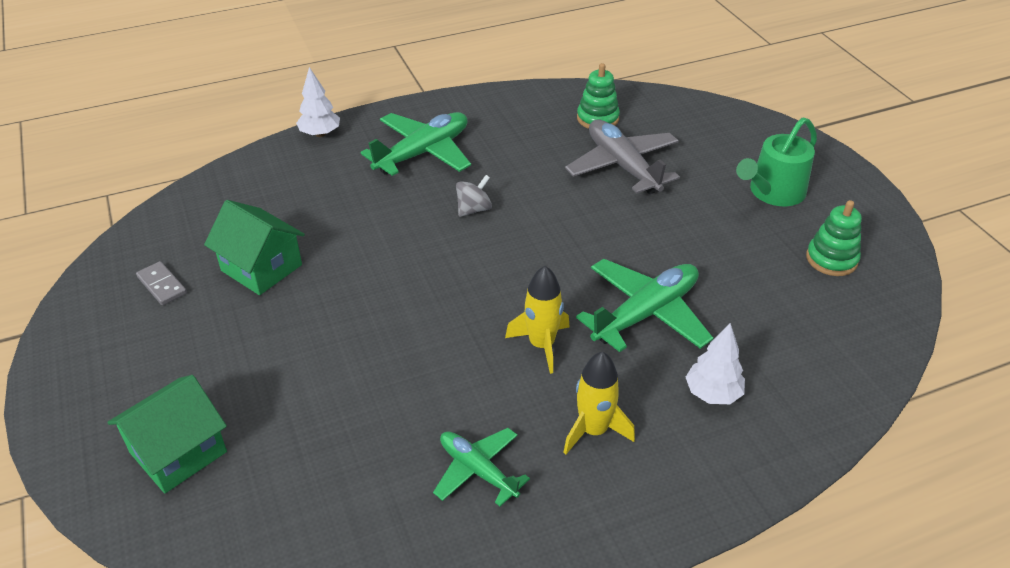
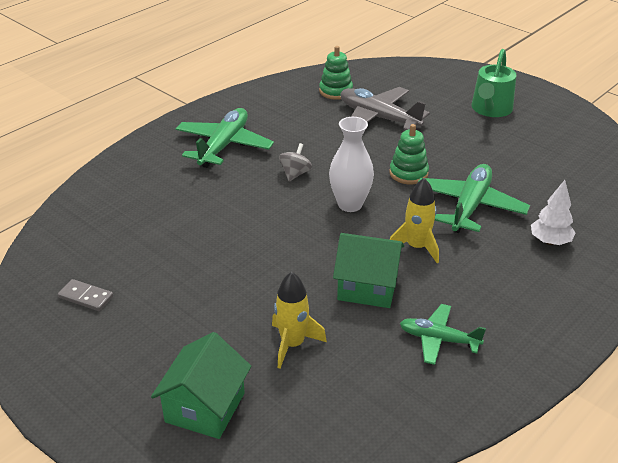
camera: 25 degrees left, 5 degrees down
green house [204,200,305,295] -> green house moved to [333,233,404,308]
white tree [296,67,340,137] -> none
yellow rocket [563,351,635,455] -> yellow rocket moved to [272,272,327,369]
green stacking toy [806,200,862,276] -> green stacking toy moved to [389,124,429,184]
none -> white vase [329,117,374,212]

